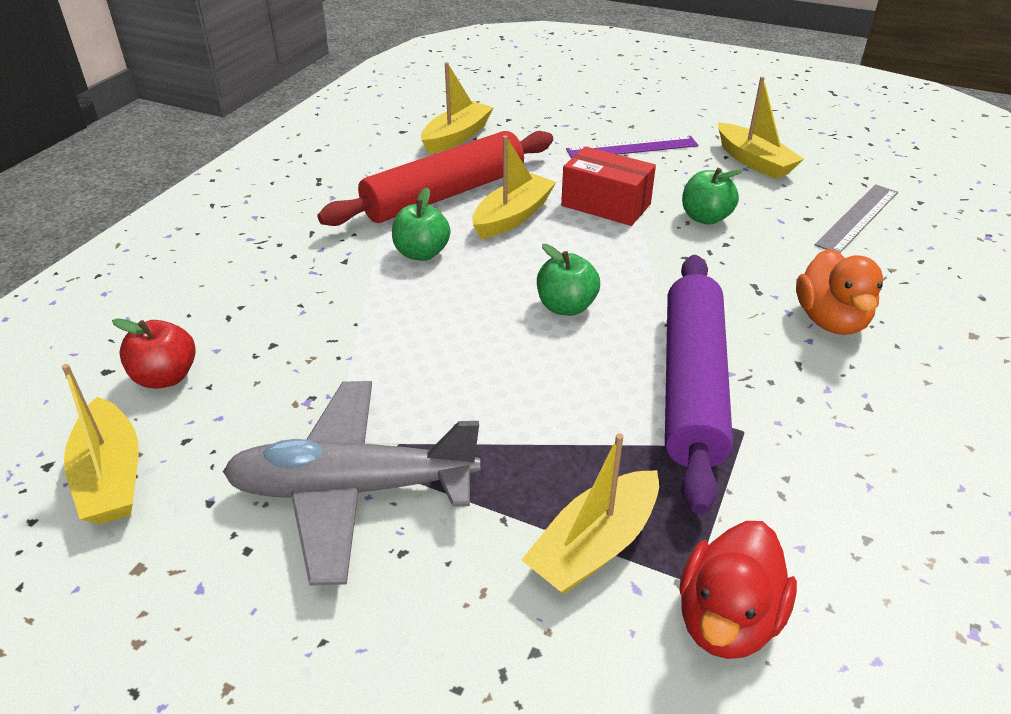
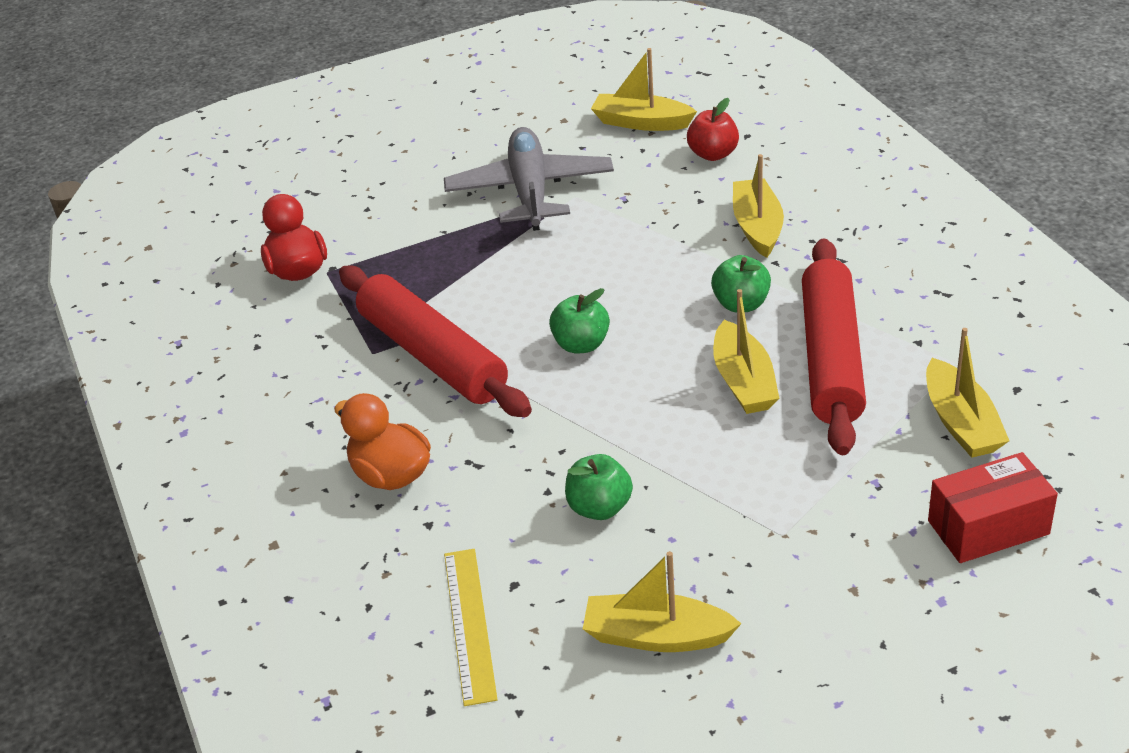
camera: 135 degrees right, 0 degrees up
grey plane [223,381,480,586] -> grey plane turned 45 degrees counterclockwise [444,127,614,231]
yellow boat [522,433,659,594] -> yellow boat moved to [733,154,784,258]
red box [561,146,656,226] -> red box moved to [928,452,1058,563]
purple ruler [566,136,698,159] -> none
purple rolling pin [665,255,733,514] -> red rolling pin [339,265,532,417]
grey ruler [815,184,898,253] -> yellow ruler [444,549,498,706]

